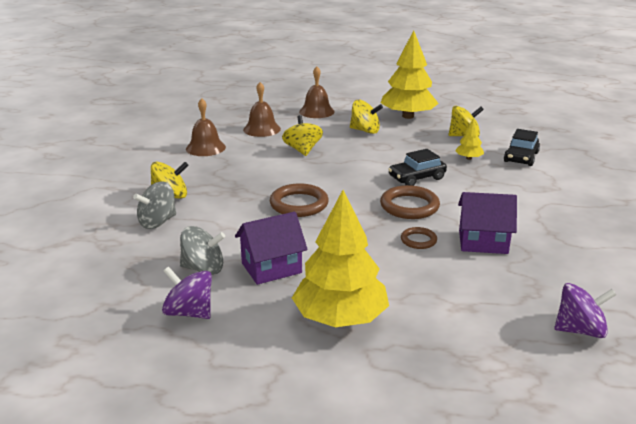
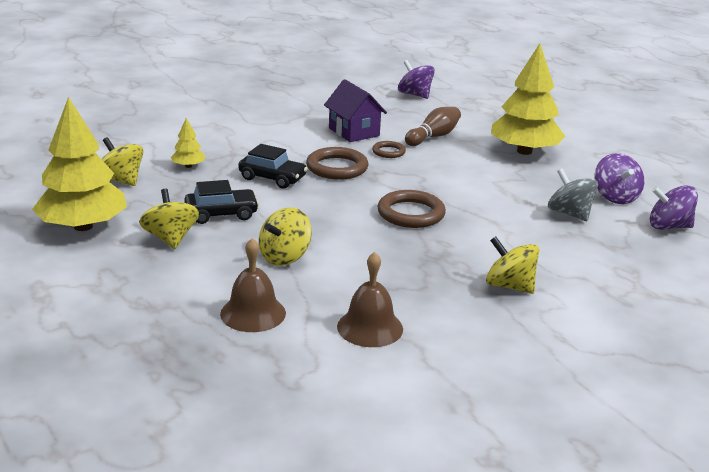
camera: 130 degrees left, 0 degrees up
grey spinning top [133,182,176,229] -> none
purple house [235,212,308,285] -> none
brown bell [299,67,334,118] -> none
black car [504,129,540,166] -> black car moved to [184,180,259,224]
none -> brown bowling pin [405,107,461,146]
none -> purple spinning top [650,185,698,230]

